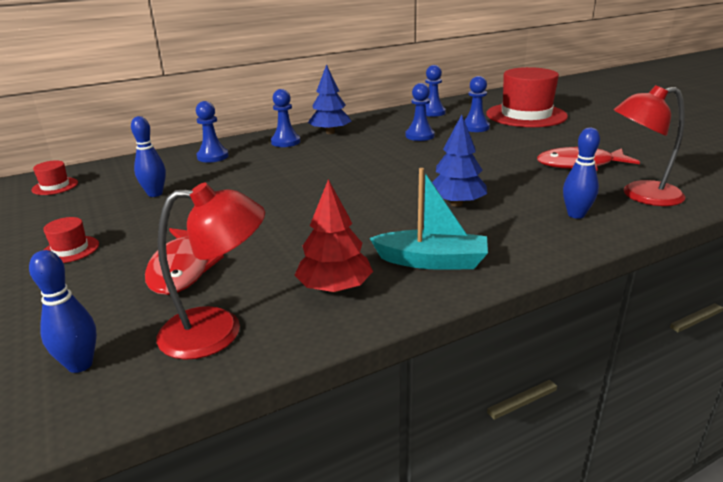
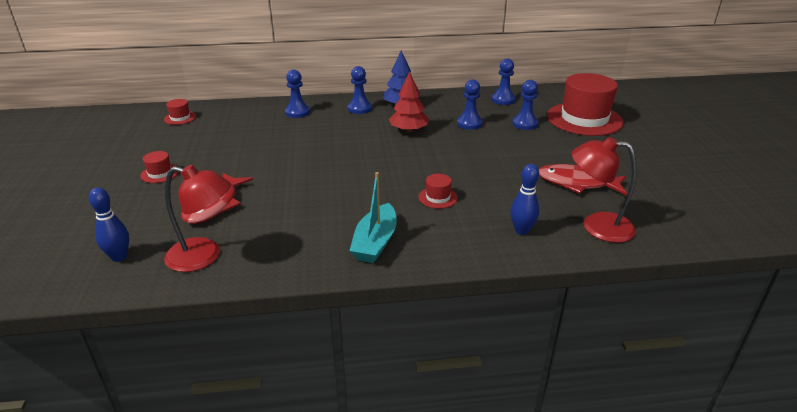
camera: 20 degrees right, 5 degrees up
blue bowling pin [131,116,166,197] -> none
red tree [295,179,373,293] -> red tree moved to [389,72,429,133]
turquoise boat [370,168,488,270] -> turquoise boat turned 75 degrees clockwise [350,172,397,263]
blue tree [432,114,487,207] -> red hat [419,174,458,209]

